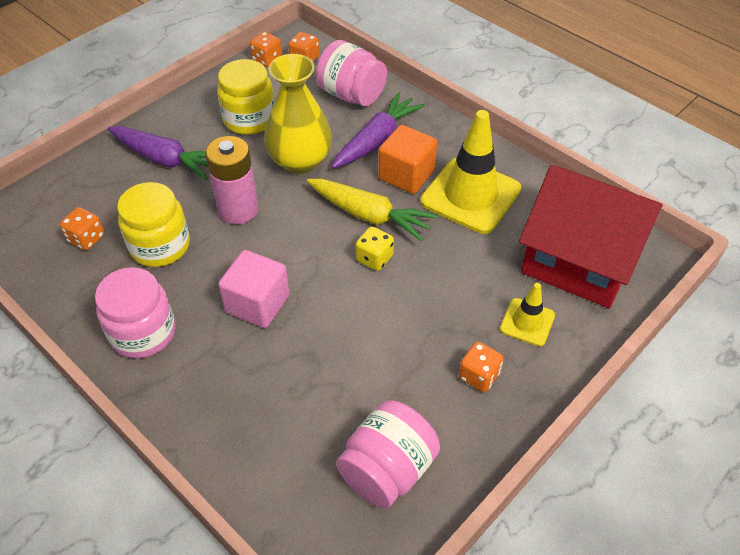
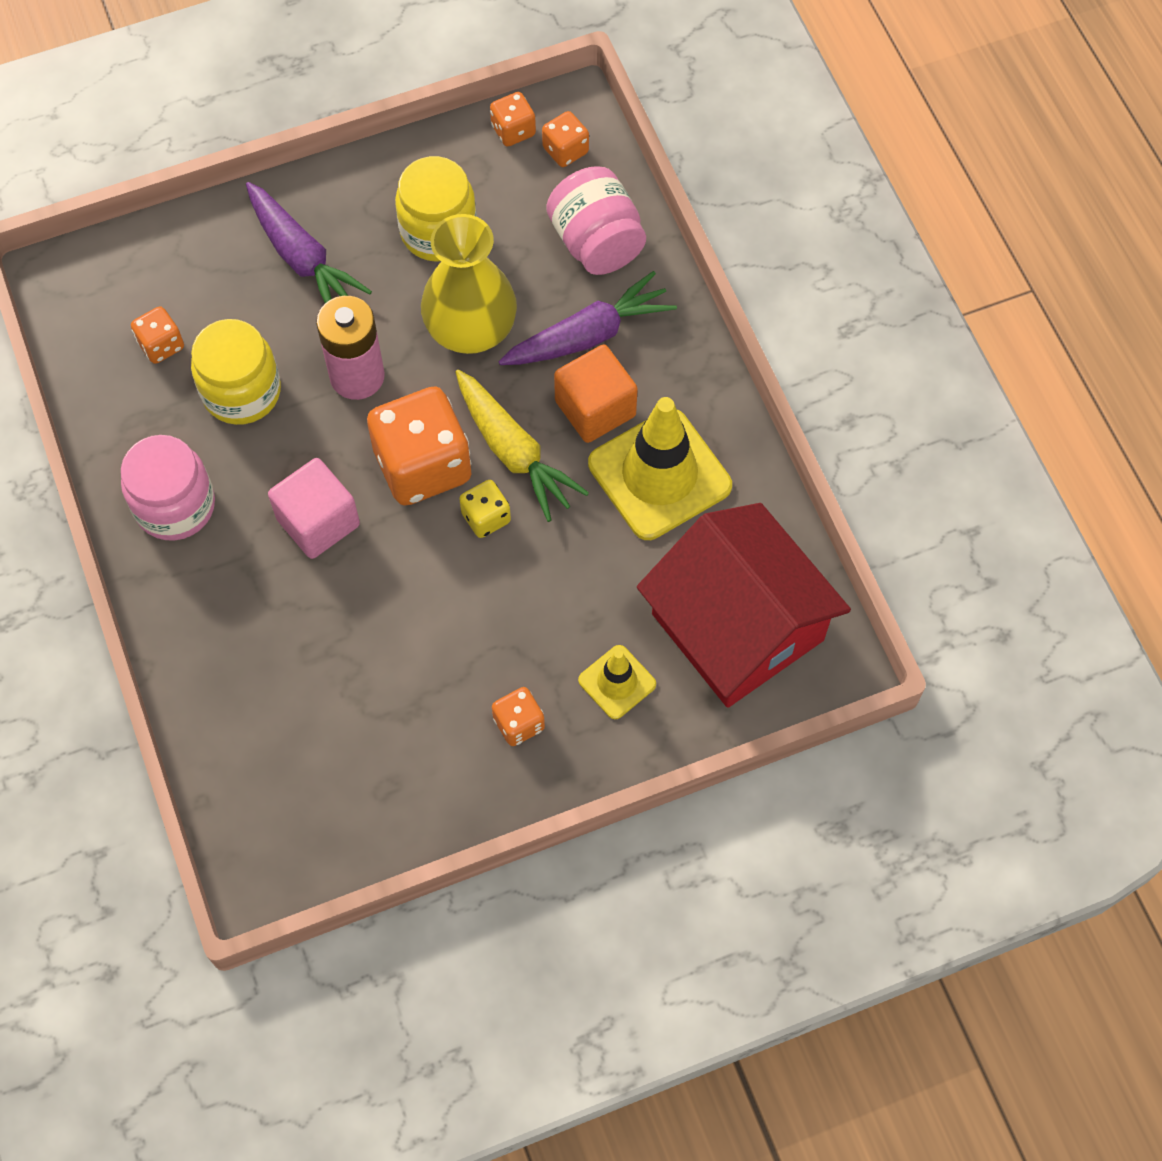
camera: 25 degrees right, 15 degrees up
pink jar [336,400,440,508] -> none
none -> orange dice [367,386,472,506]

